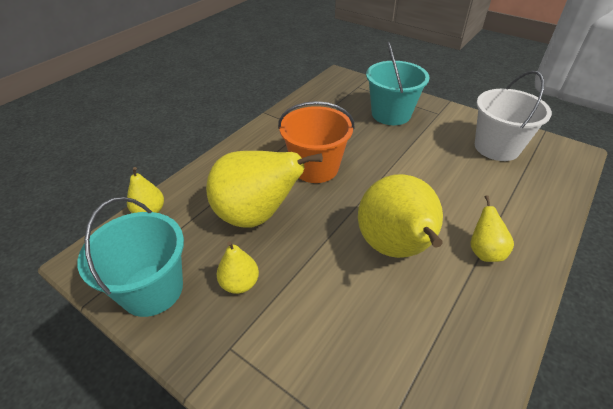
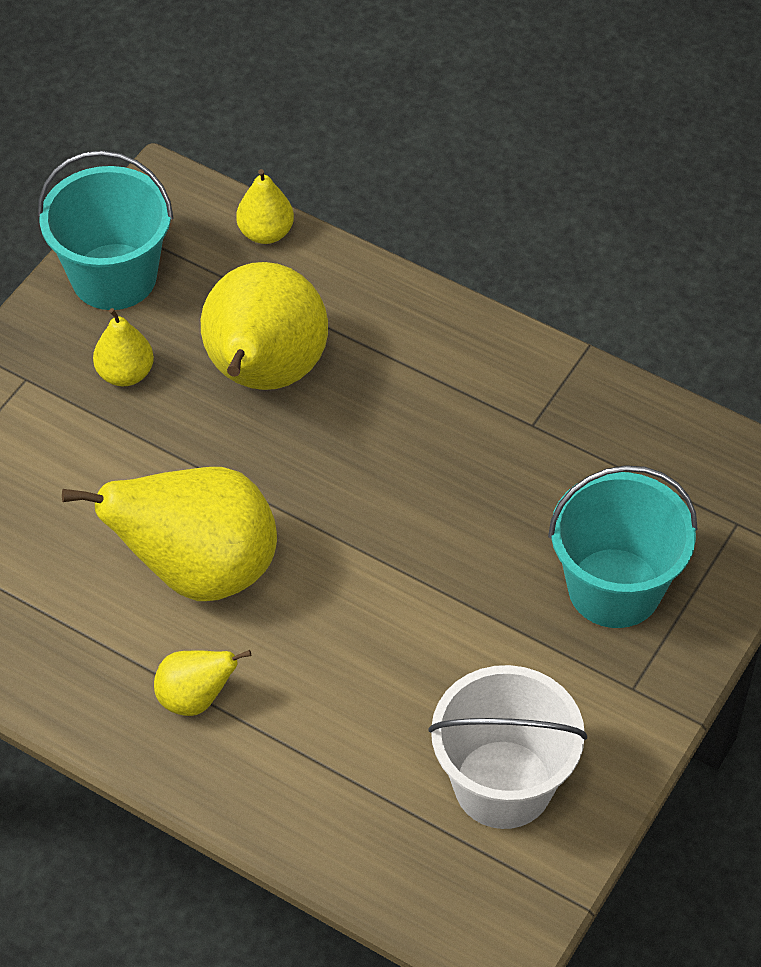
camera: 85 degrees right, 10 degrees up
orange bucket [278,101,355,183] -> none

